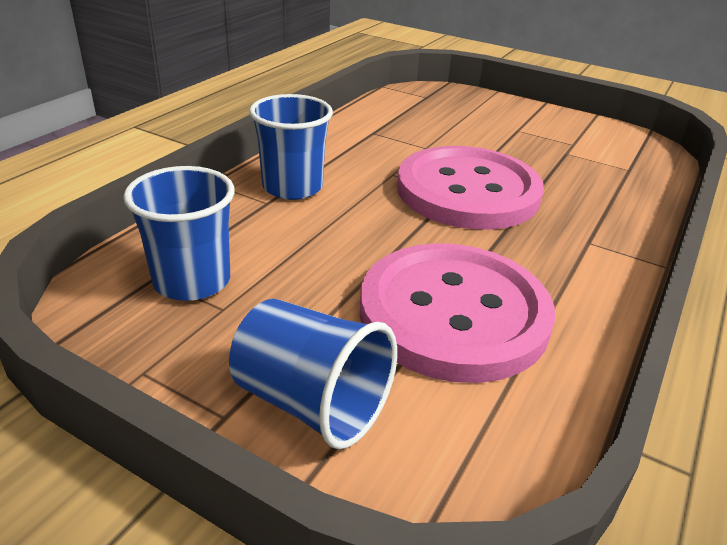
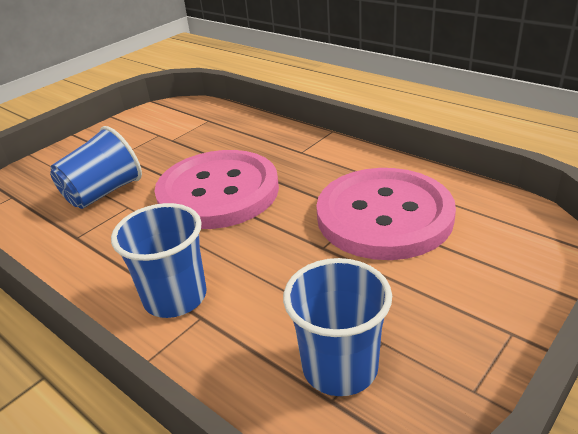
camera: 75 degrees left, 0 degrees up
blue cup [229,299,397,449] -> blue cup moved to [50,126,142,209]

